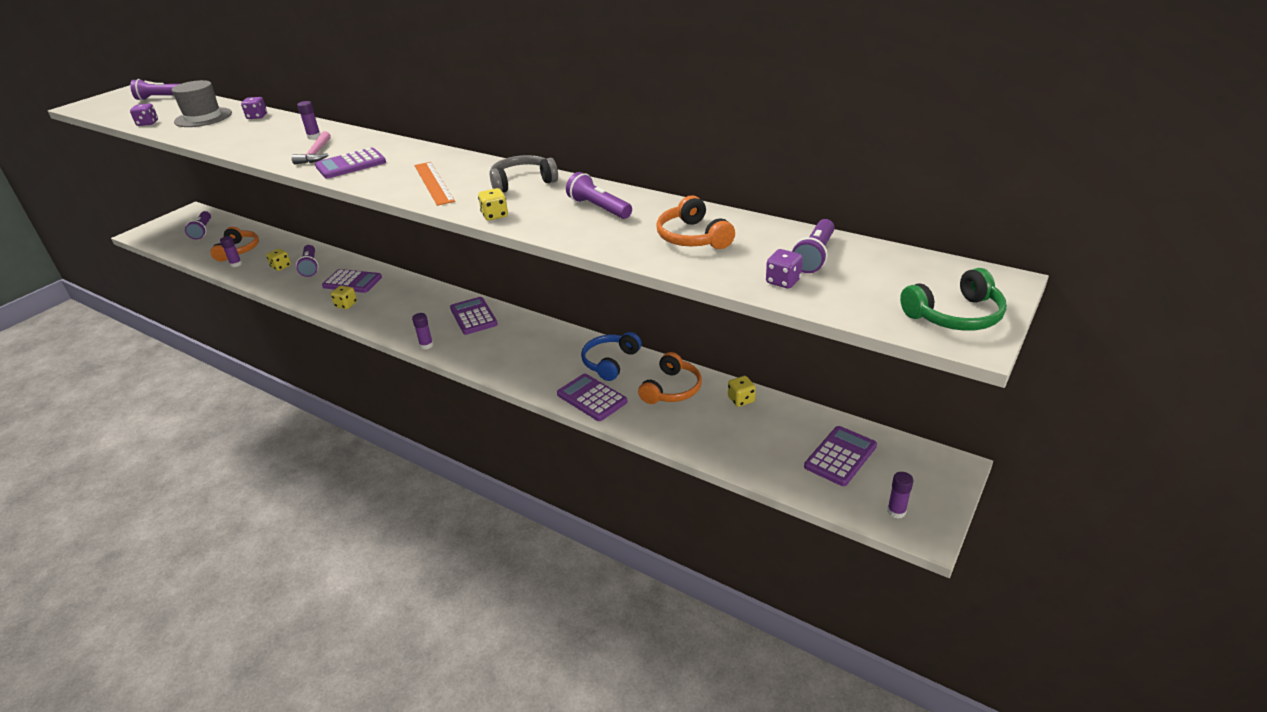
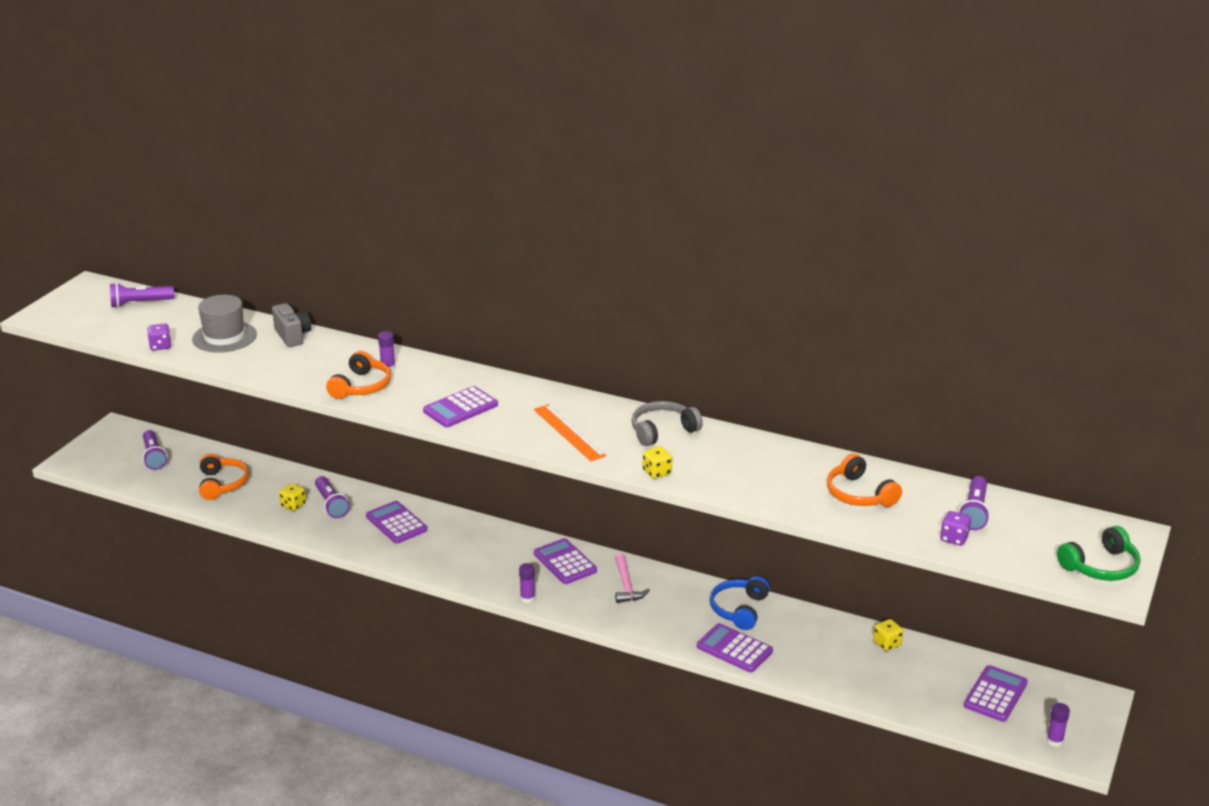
camera: 10 degrees left, 5 degrees down
purple glue stick [220,236,242,267] -> none
purple dice [241,97,267,119] -> grey camera [272,303,311,347]
pink hammer [291,131,331,164] -> pink hammer moved to [615,553,650,603]
purple calculator [322,269,382,293] -> purple calculator turned 135 degrees counterclockwise [366,501,427,544]
yellow dice [331,285,357,309] -> none
purple flashlight [566,172,632,219] -> none
orange headphones [638,352,702,404] -> orange headphones moved to [326,351,391,399]

